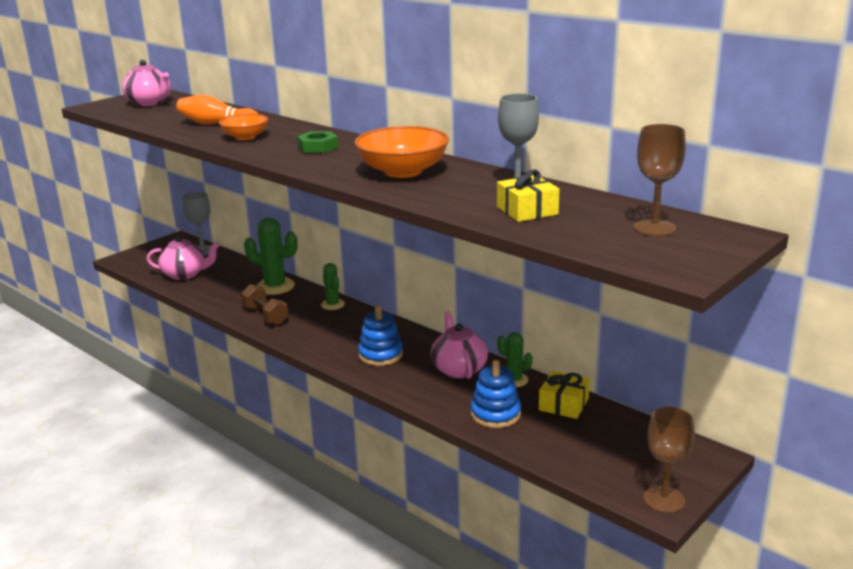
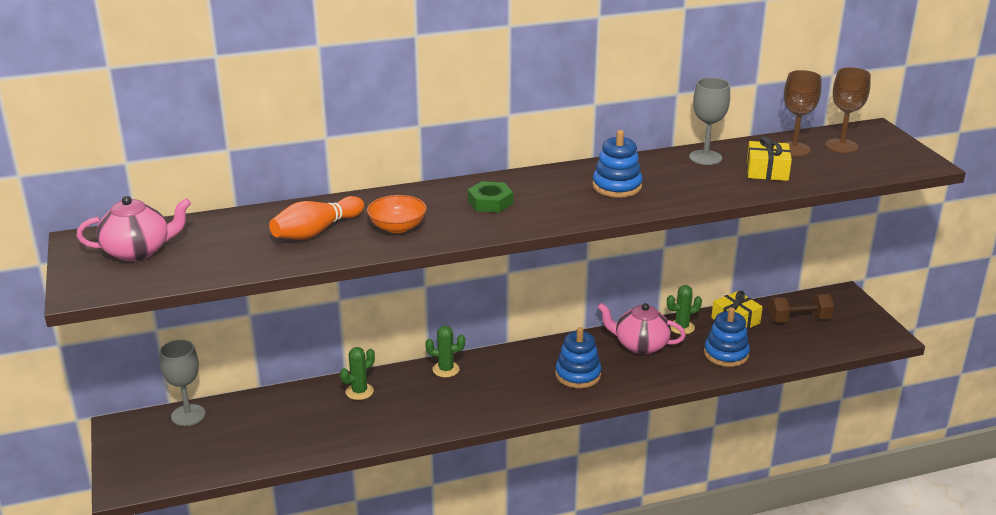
camera: 60 degrees left, 5 degrees up
pink teapot [146,236,220,280] -> none
brown dumbbell [241,284,288,325] -> brown dumbbell moved to [768,294,835,323]
green cactus [244,218,297,295] -> green cactus [340,347,375,400], size x0.59
orange bowl [355,126,449,178] -> blue stacking toy [592,130,643,198]
brown goblet [643,407,695,513] -> brown goblet moved to [783,70,821,156]

